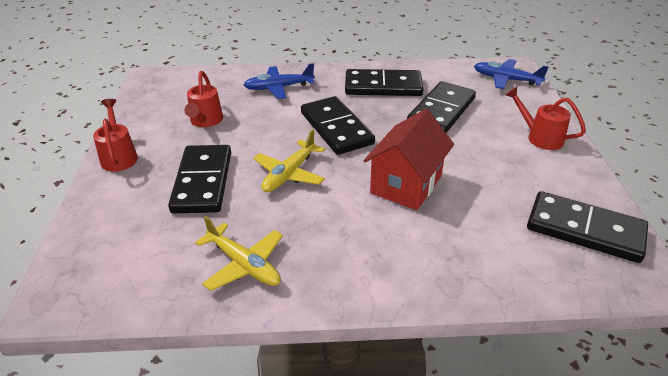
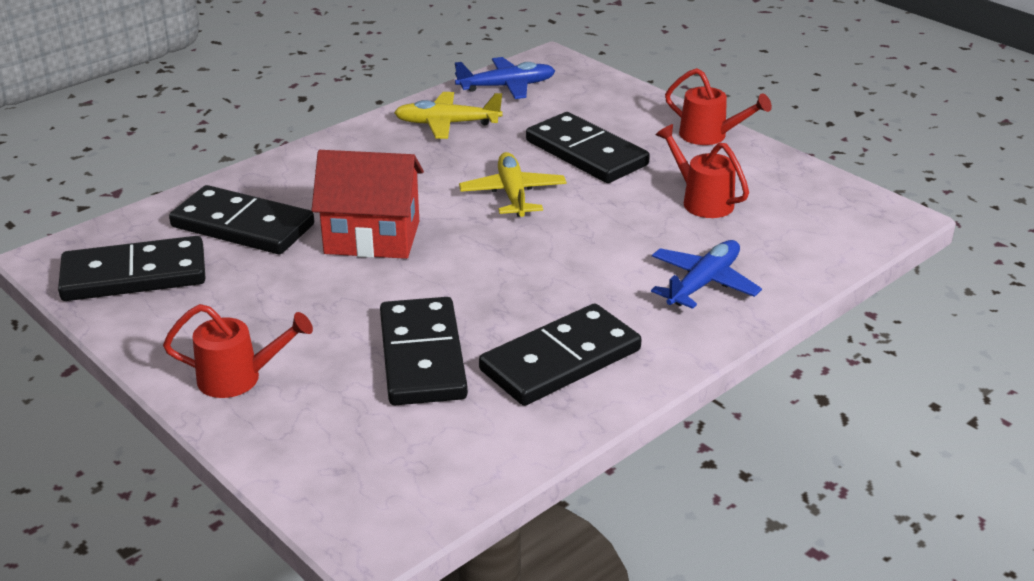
camera: 140 degrees right, 5 degrees down
black domino [301,96,375,155] -> black domino moved to [169,185,314,254]
red house [364,109,454,210] -> red house turned 75 degrees counterclockwise [312,150,424,259]
blue plane [474,59,549,89] -> blue plane moved to [455,57,555,99]

